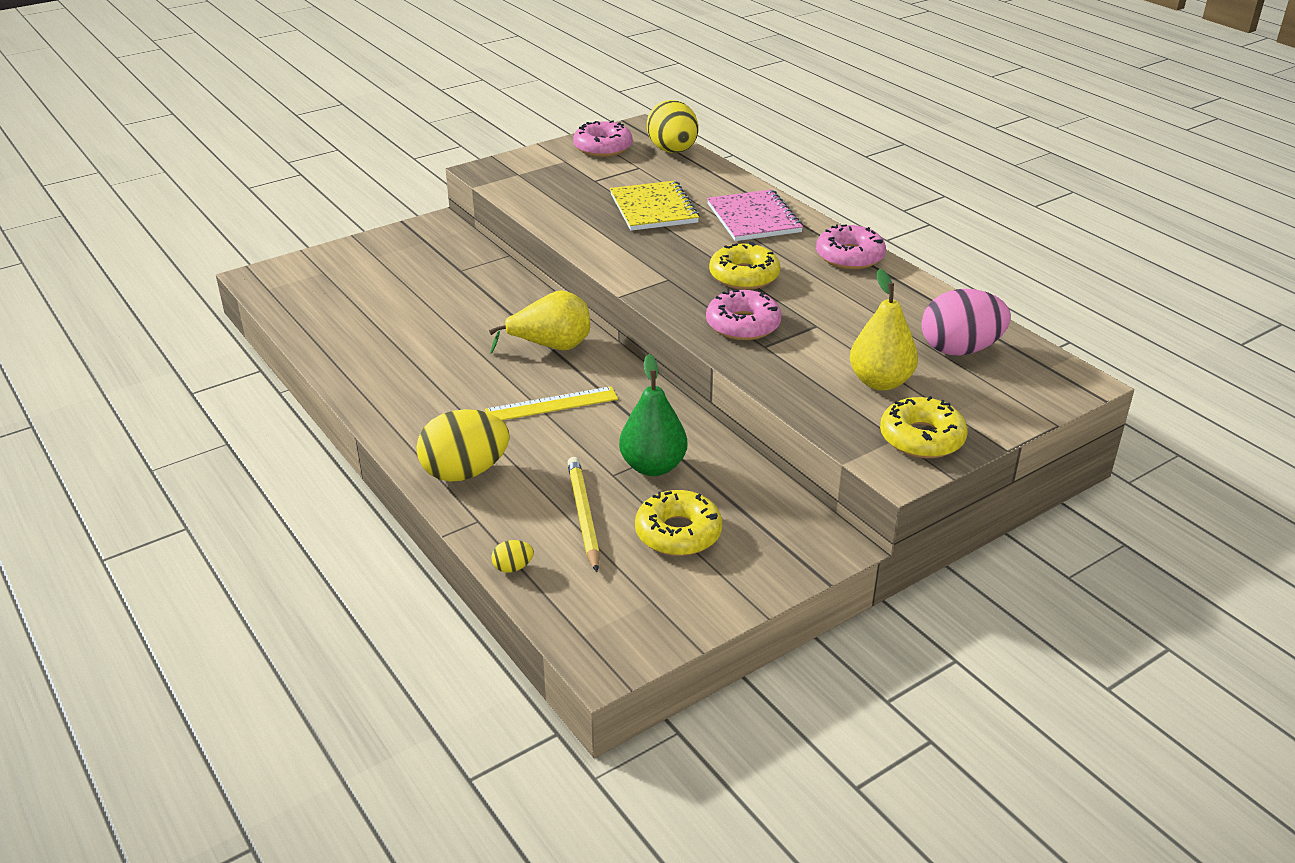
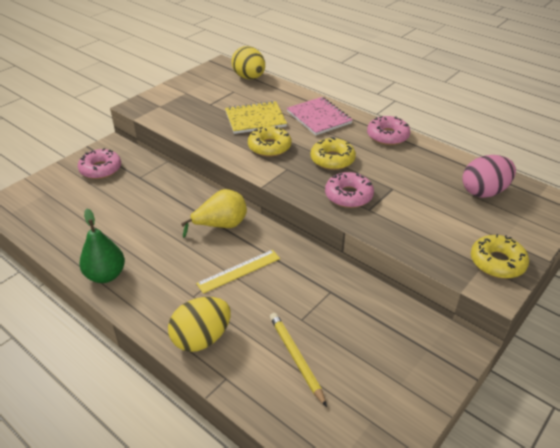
camera: 15 degrees left, 5 degrees up
yellow egg [491,540,534,573] -> none
pink donut [573,120,633,157] -> pink donut moved to [78,148,121,179]
yellow notebook [610,181,700,231] -> yellow notebook turned 75 degrees counterclockwise [225,101,287,134]
green pear [619,354,687,476] -> green pear moved to [79,209,125,283]
yellow donut [635,490,722,556] -> yellow donut moved to [248,126,291,157]
yellow pear [850,269,918,391] -> none

